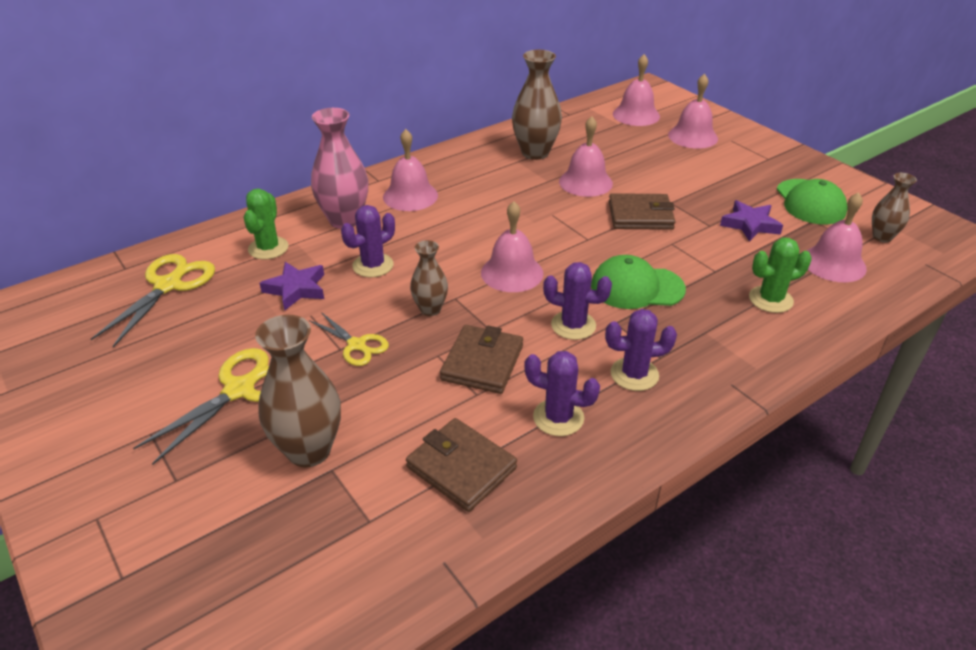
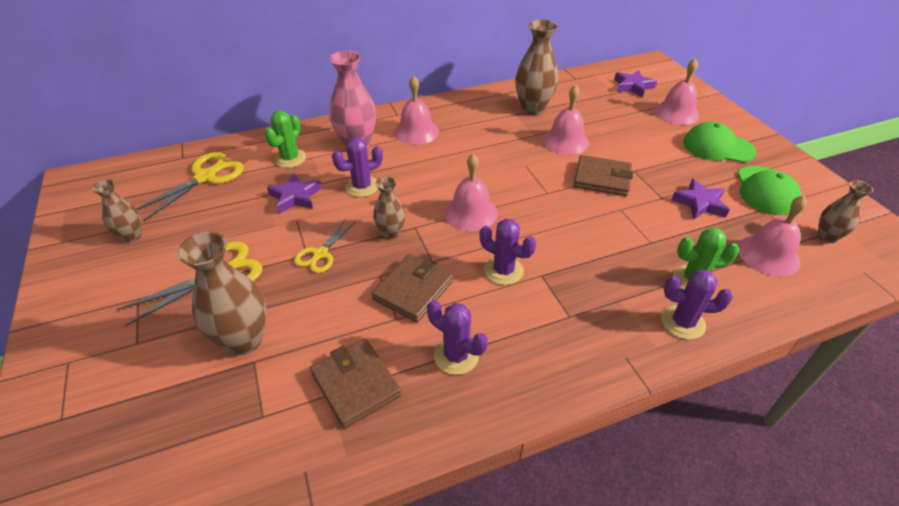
camera: 15 degrees right, 5 degrees up
yellow scissors [309,312,389,366] -> yellow scissors turned 60 degrees clockwise [294,220,356,273]
green cap [591,255,686,309] -> green cap moved to [683,121,757,163]
purple cactus [605,309,677,391] -> purple cactus moved to [661,269,733,340]
pink bell [613,54,660,126] -> purple star [614,70,657,98]
none -> brown vase [92,180,141,242]

